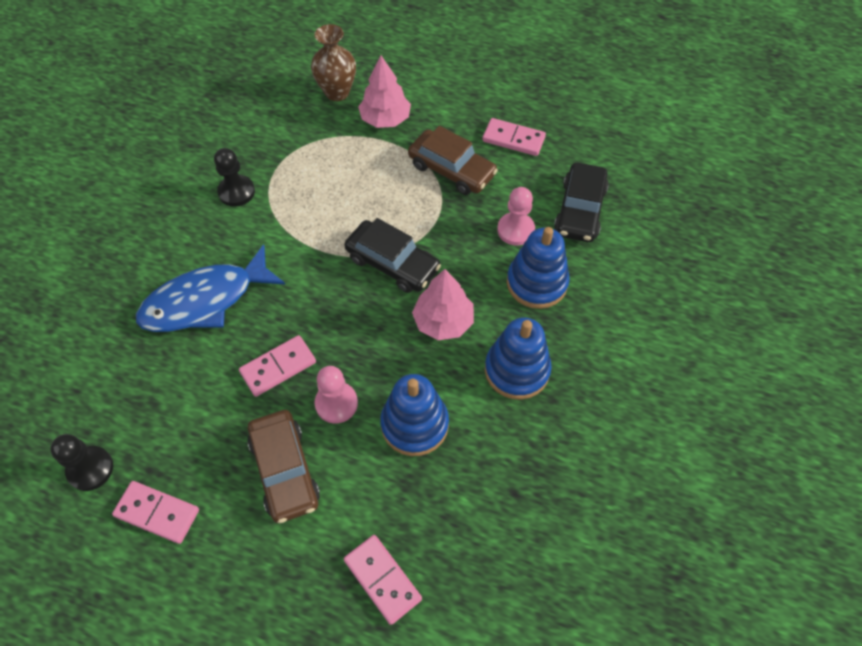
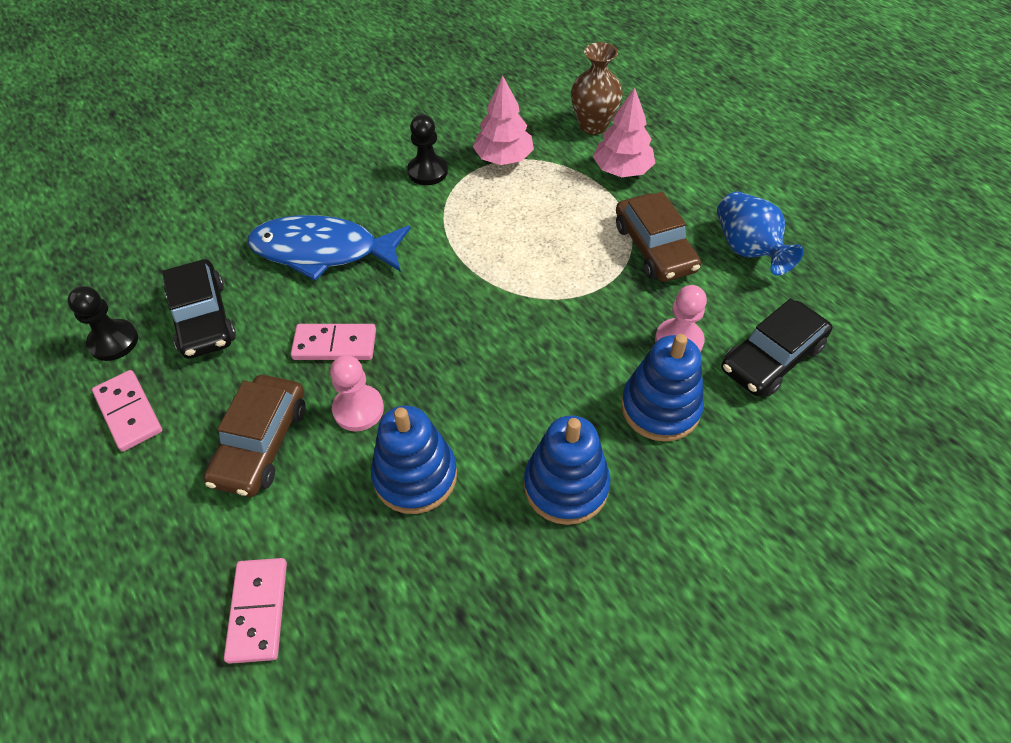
camera: 35 degrees right, 5 degrees down
black car [344,218,441,293] -> black car moved to [162,259,236,359]
pink tree [412,269,474,340] -> pink tree moved to [473,76,534,165]
pink domino [482,118,546,156] -> blue vase [717,191,804,276]

